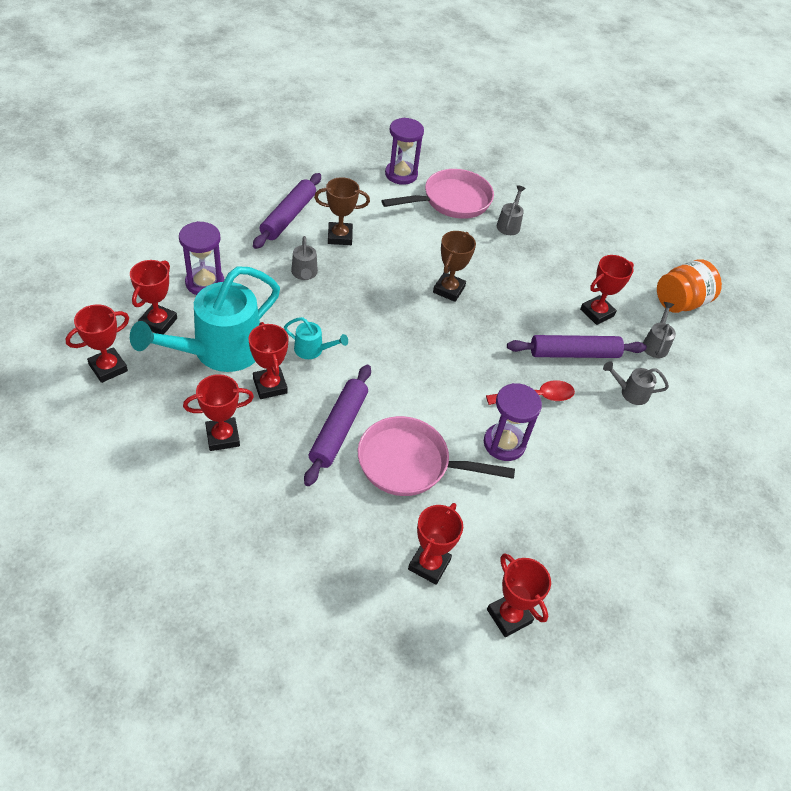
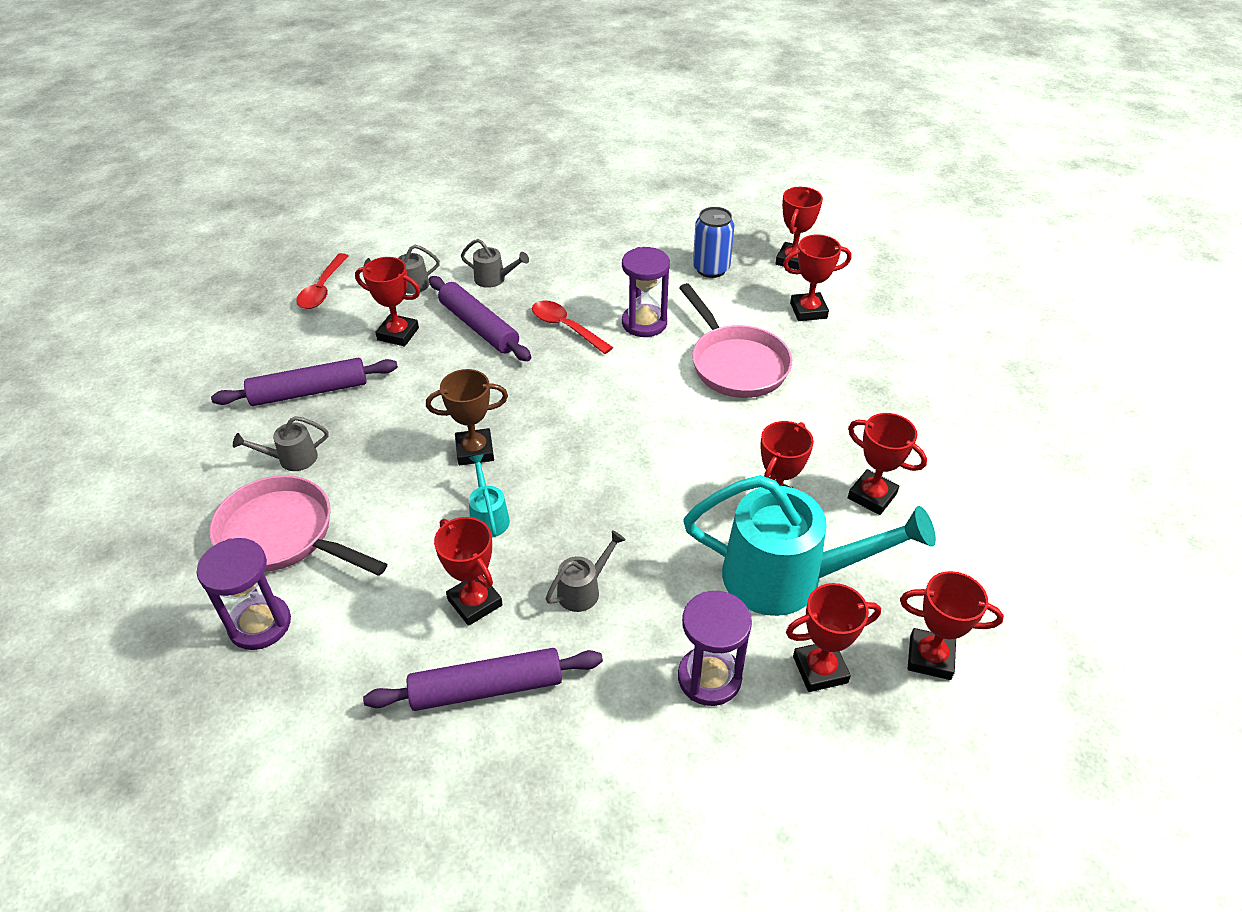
camera: 120 degrees left, 5 degrees down
turquoise watering can [284,317,348,359] -> turquoise watering can moved to [469,454,510,537]
purple rolling pin [304,365,371,486] -> purple rolling pin moved to [211,358,398,406]
brown trophy [314,177,370,245] -> red trophy [434,517,503,626]
grey watering can [603,361,669,405] -> grey watering can turned 45 degrees counterclockwise [461,239,529,288]
orange jar [657,259,722,313] -> red spoon [296,253,349,309]
none -> blue can [693,207,734,278]

